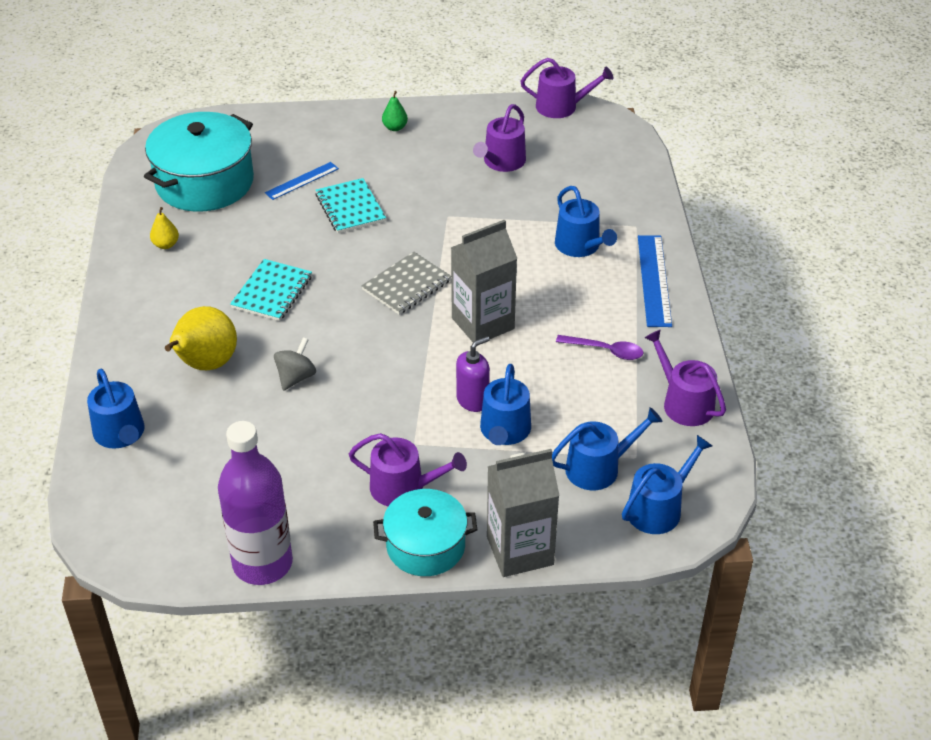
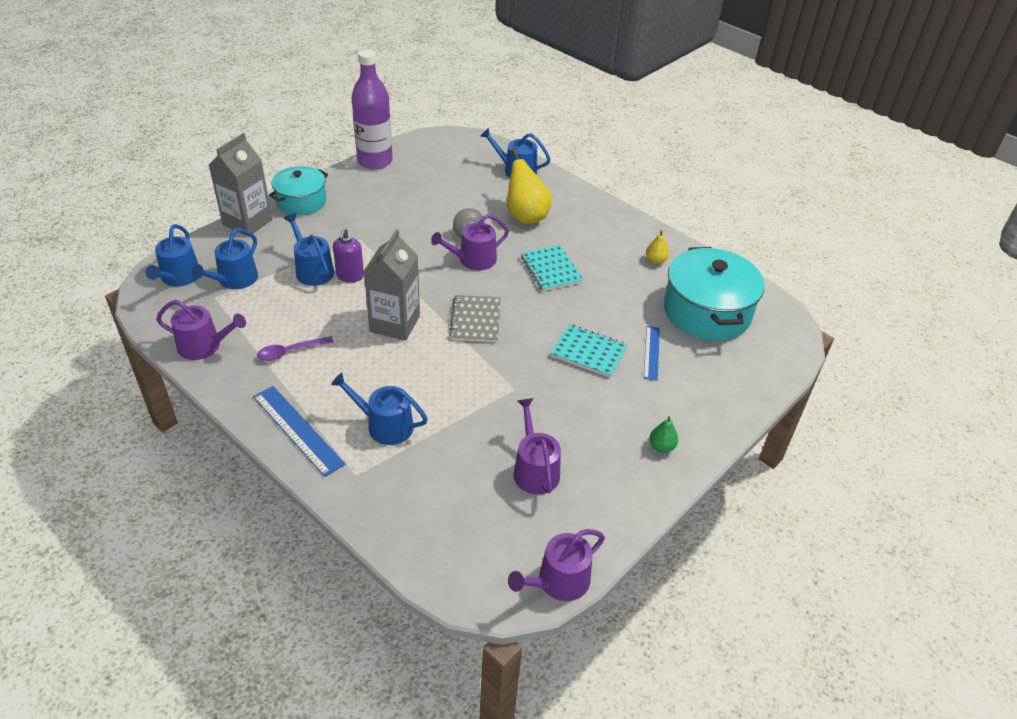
camera: 135 degrees right, 0 degrees up
purple watering can [349,433,467,506] -> purple watering can moved to [431,214,509,270]

